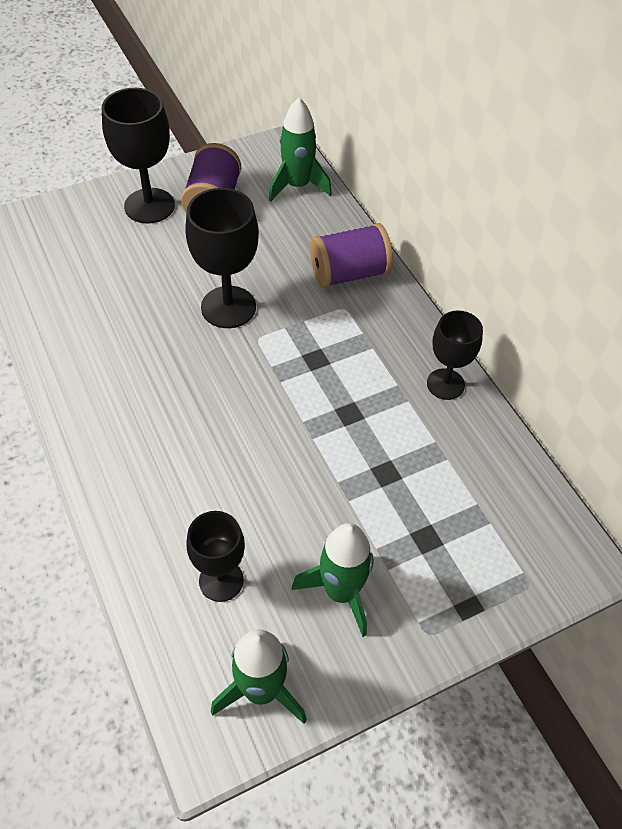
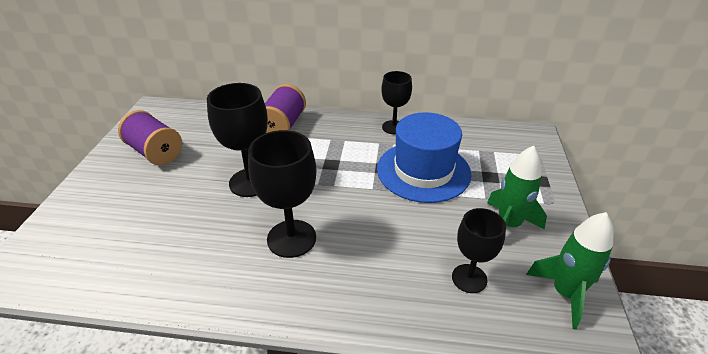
camera: 55 degrees left, 15 degrees down
black goblet [102,88,175,224] -> black goblet moved to [248,130,316,258]
green rocket [269,98,332,202] -> none
none -> blue hat [377,112,472,203]

